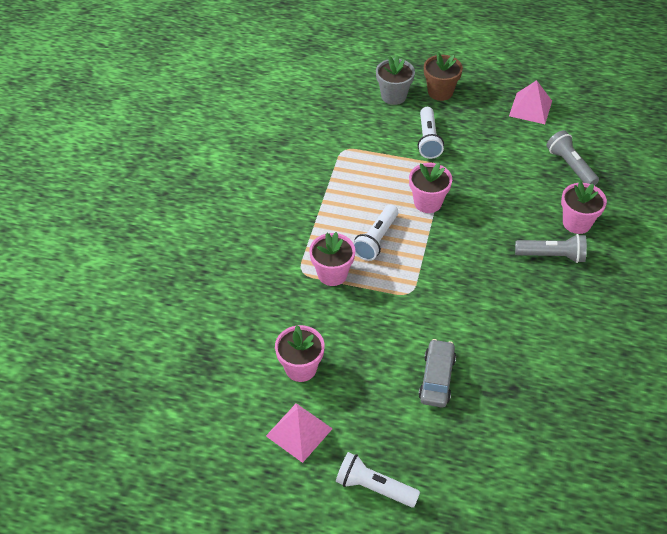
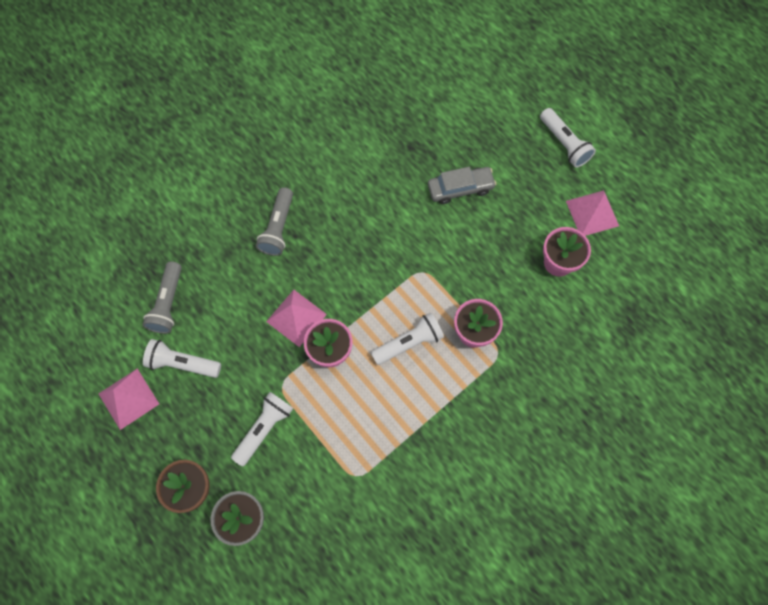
camera: 145 degrees left, 20 degrees up
grey car [418,339,456,407] -> grey car turned 150 degrees counterclockwise [428,167,496,204]
grey flashlight [515,234,587,263] -> grey flashlight turned 120 degrees counterclockwise [256,187,293,256]
pink flower pot [561,181,607,234] -> none
none -> white flashlight [143,339,221,378]
none -> pink pyramid [266,290,327,347]

